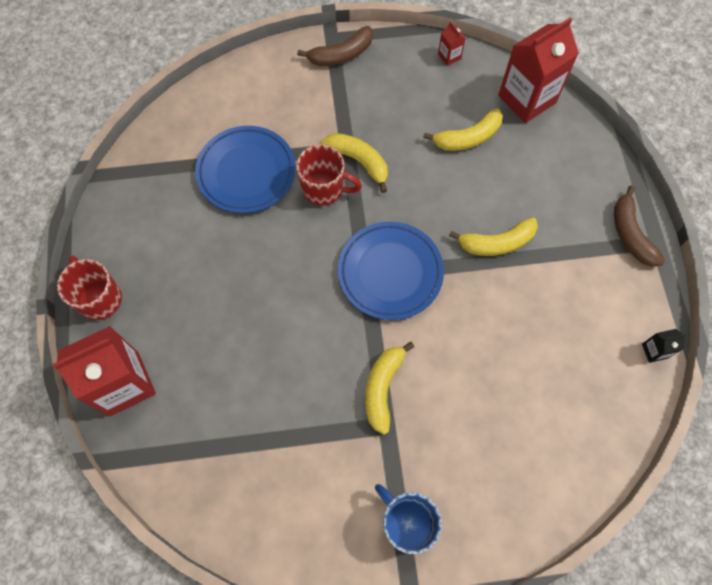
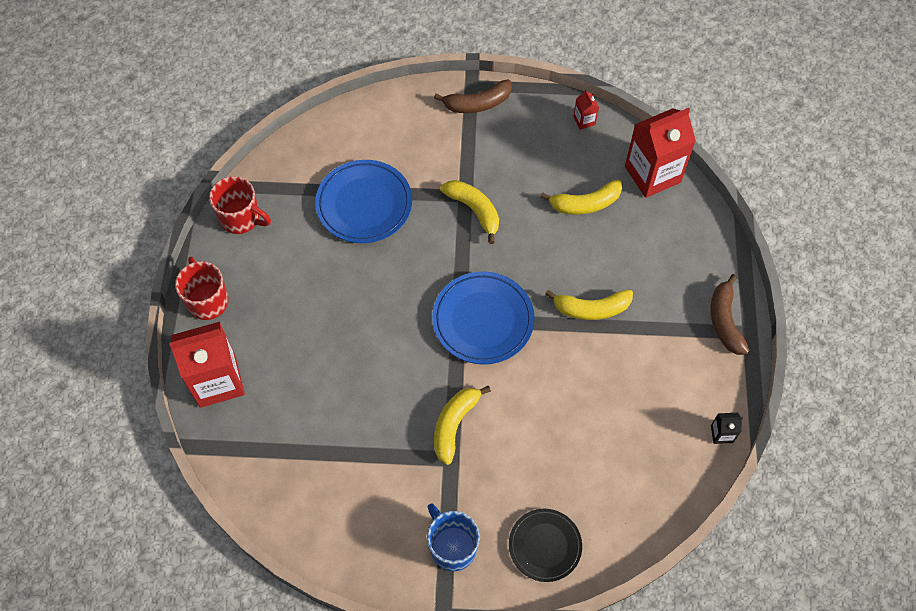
camera: 10 degrees right, 5 degrees down
red mug [296,145,362,206] -> red mug moved to [209,176,271,234]
none -> black plate [509,509,582,582]

